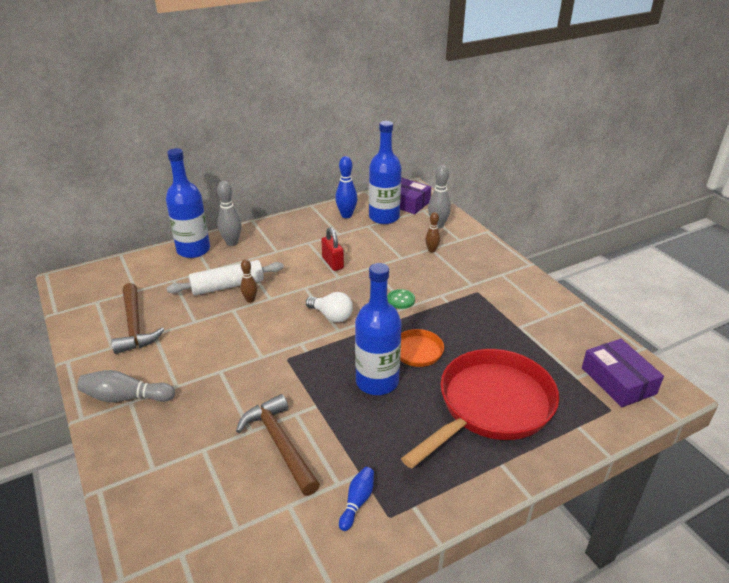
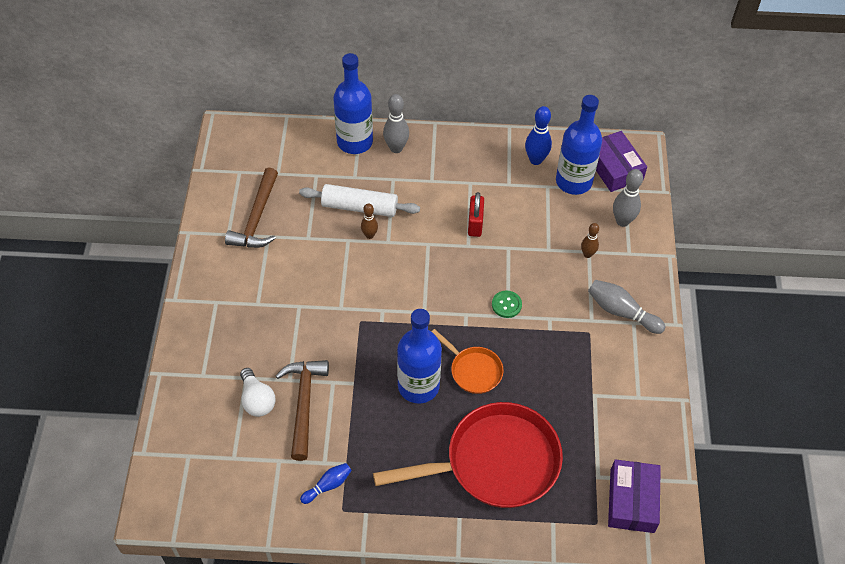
camera: 30 degrees right, 20 degrees up
grey bowling pin [77,370,175,402] -> grey bowling pin moved to [588,280,665,334]
white light bulb [306,292,353,322] -> white light bulb moved to [240,368,275,417]

